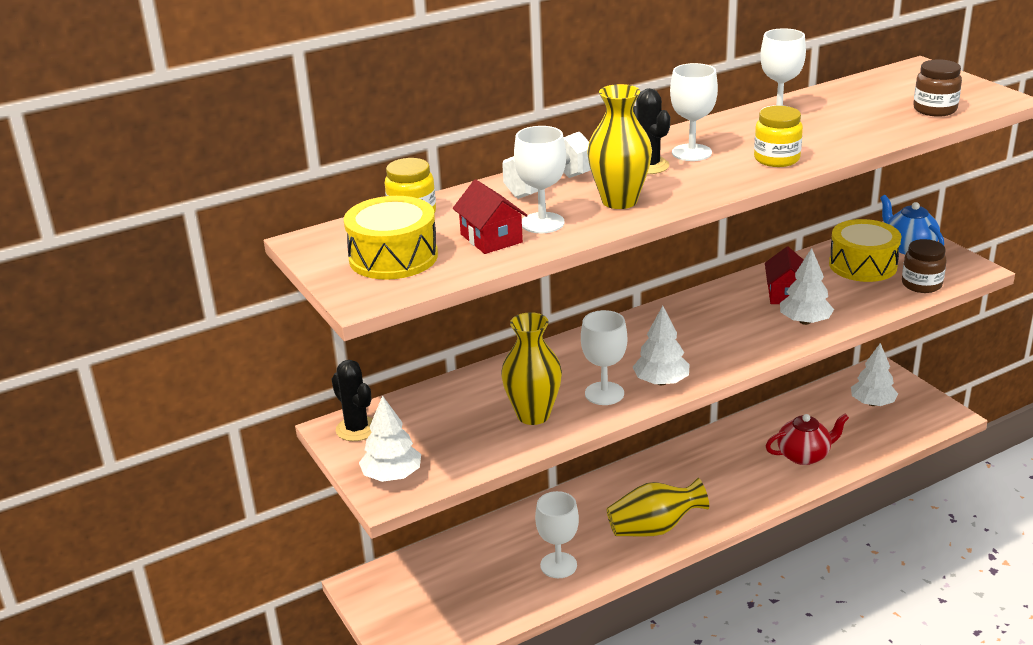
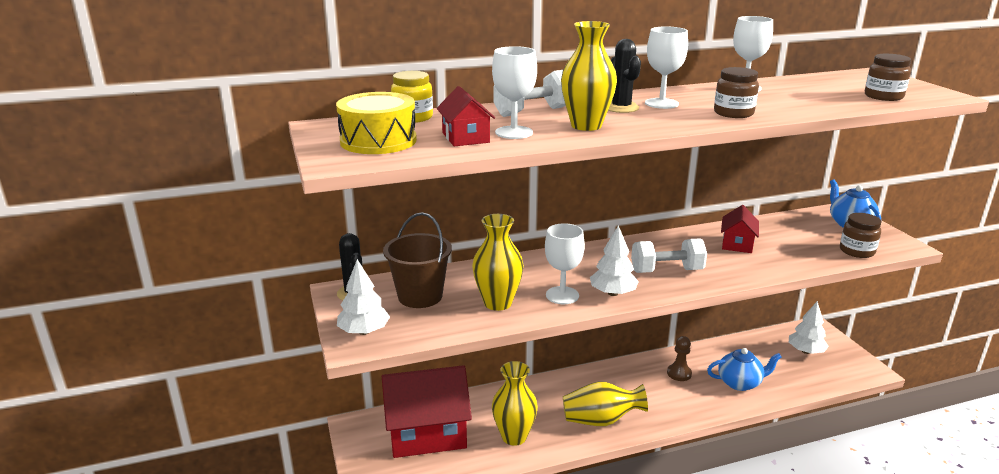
camera: 10 degrees right, 5 degrees down
white goblet [535,491,579,578] -> yellow vase [492,361,538,446]
yellow jar [754,106,803,167] -> brown jar [714,67,759,118]
red teapot [766,414,849,465] -> blue teapot [707,348,782,391]
white tree [780,248,834,325] -> none
yellow drum [829,219,901,282] -> none
none -> red house [382,365,472,458]
none -> brown bucket [383,212,452,308]
none -> white dumbbell [631,238,707,273]
none -> brown pawn [667,336,692,381]

